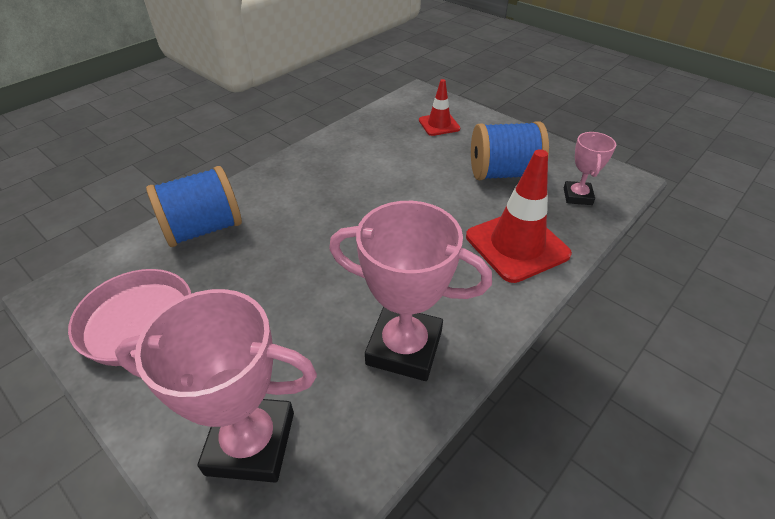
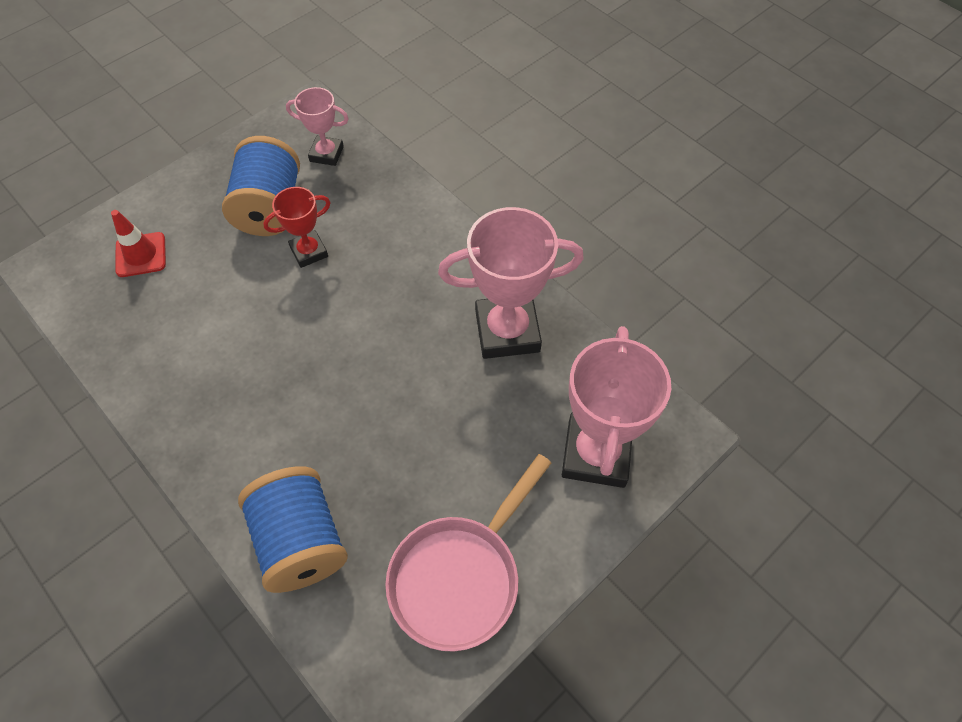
camera: 85 degrees left, 15 degrees up
pink trophy [329,201,492,381] -> pink trophy turned 60 degrees clockwise [438,207,584,359]
red traffic cone [466,149,572,283] -> none
none -> red trophy [263,187,331,268]

